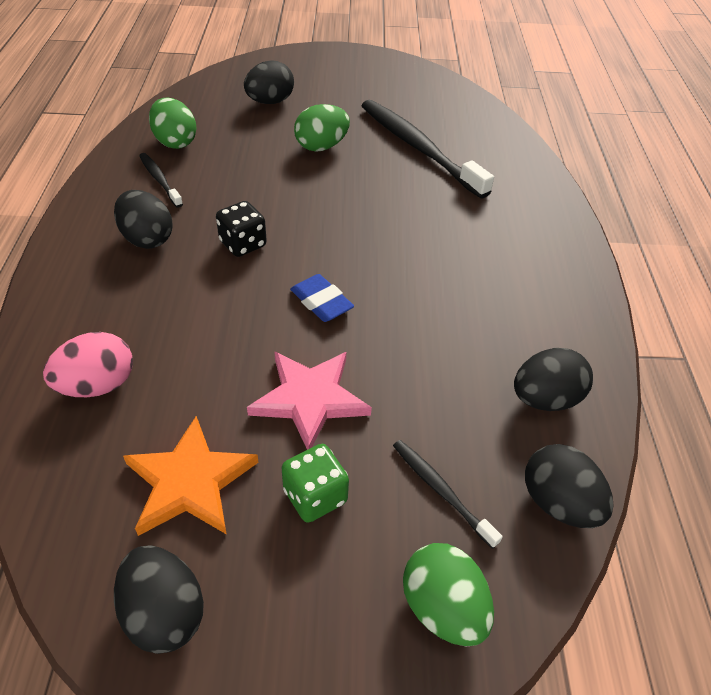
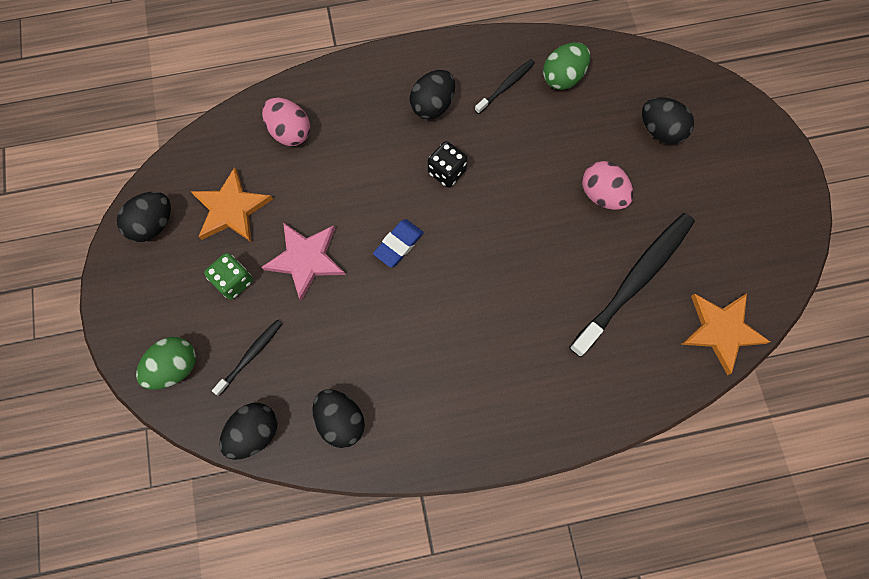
camera: 80 degrees right, 25 degrees up
green egg [294,104,350,152] -> pink egg [582,161,633,210]
none -> orange star [681,293,770,375]

